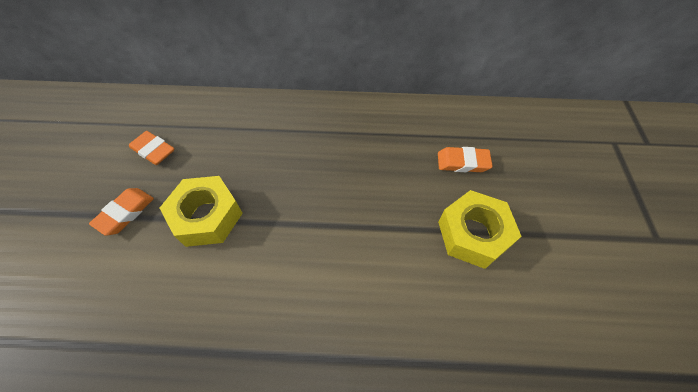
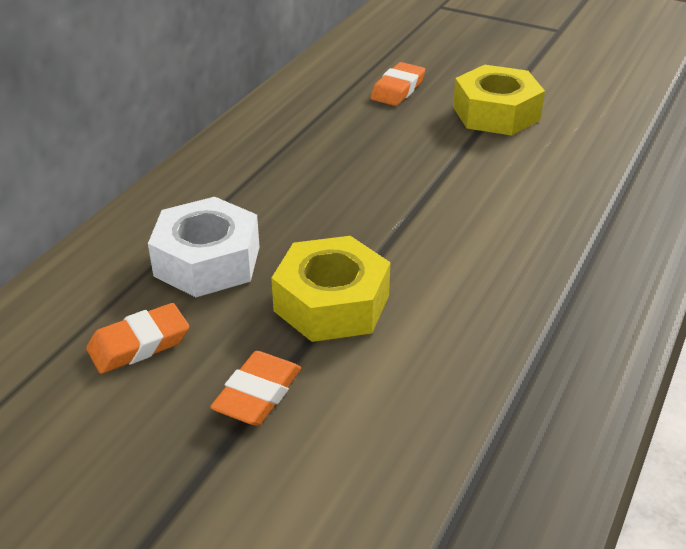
camera: 65 degrees left, 20 degrees down
orange eraser [89,188,154,236] -> orange eraser turned 60 degrees clockwise [210,351,301,426]
none -> white nut [148,197,260,297]

